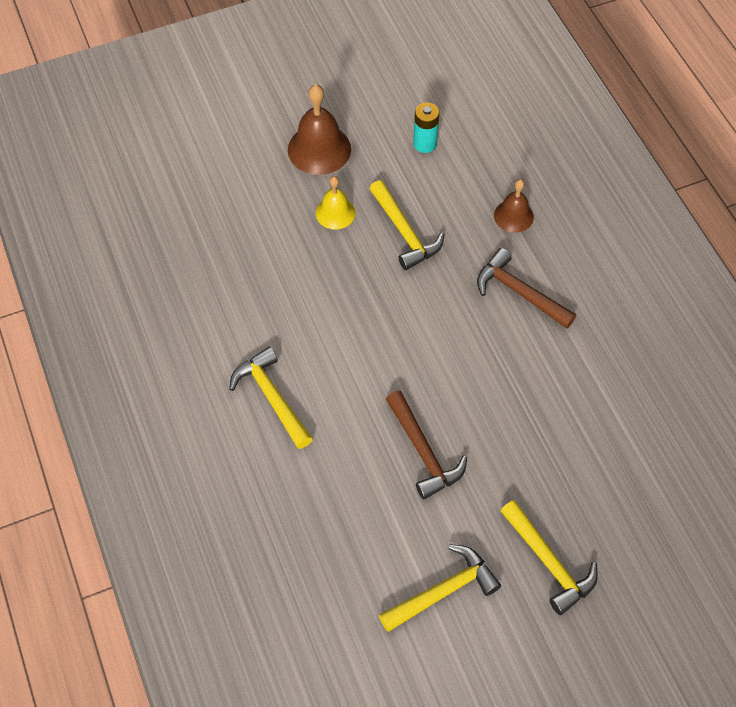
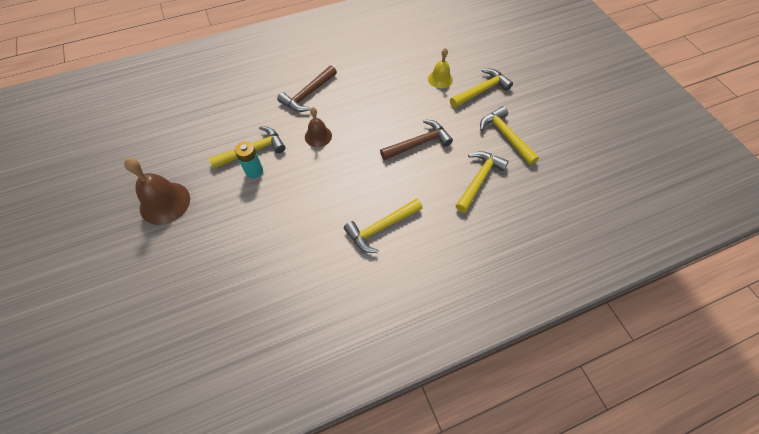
camera: 90 degrees left, 0 degrees up
yellow bell [316,176,355,230] -> yellow bell moved to [428,48,453,88]
turquoise battery [413,102,440,153] -> turquoise battery moved to [235,141,263,178]
brown bell [494,179,534,233] -> brown bell moved to [305,107,332,147]
none -> yellow hammer [456,151,509,213]

